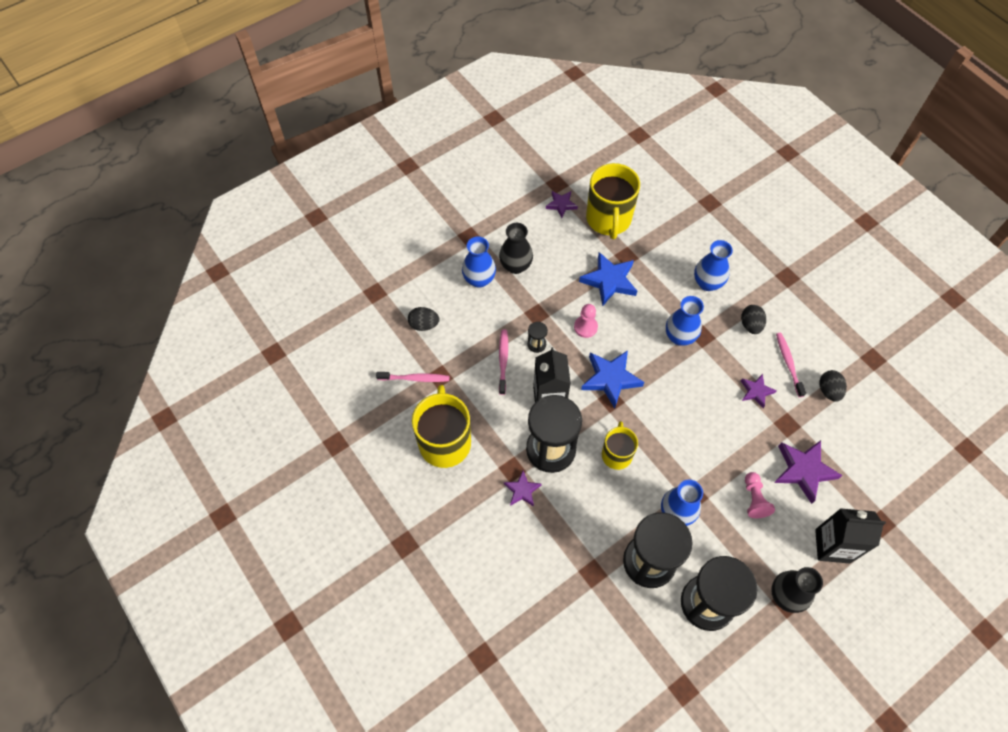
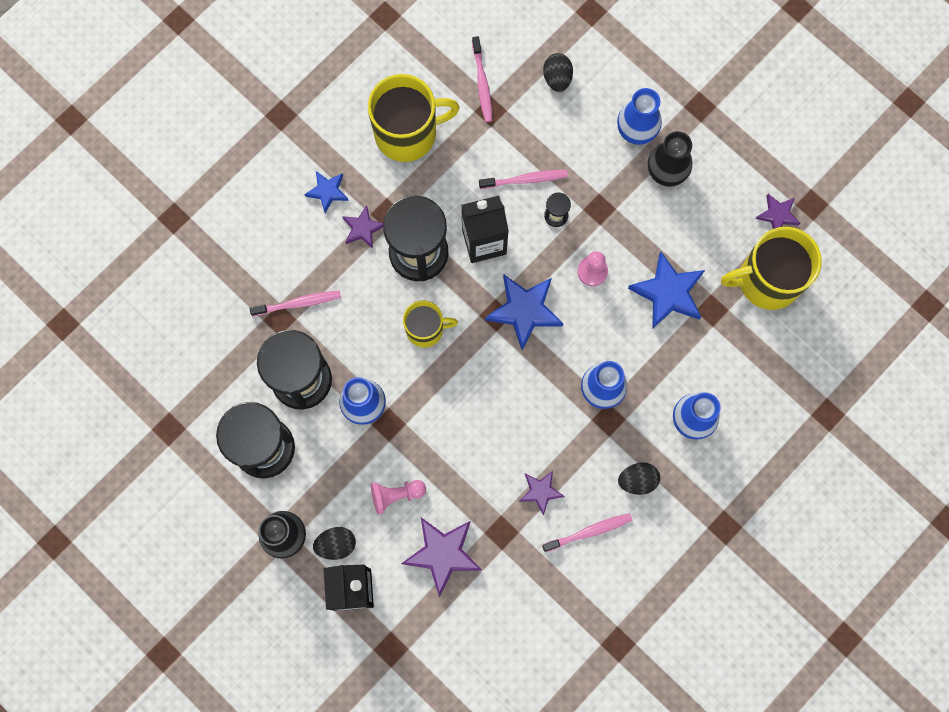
camera: 80 degrees right, 15 degrees up
black egg [820,370,847,402] -> black egg moved to [313,527,356,560]
none -> pink toothbrush [249,290,341,316]
none -> blue star [304,171,349,213]

